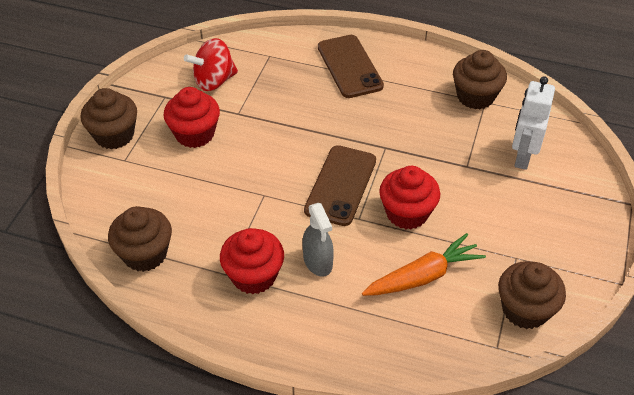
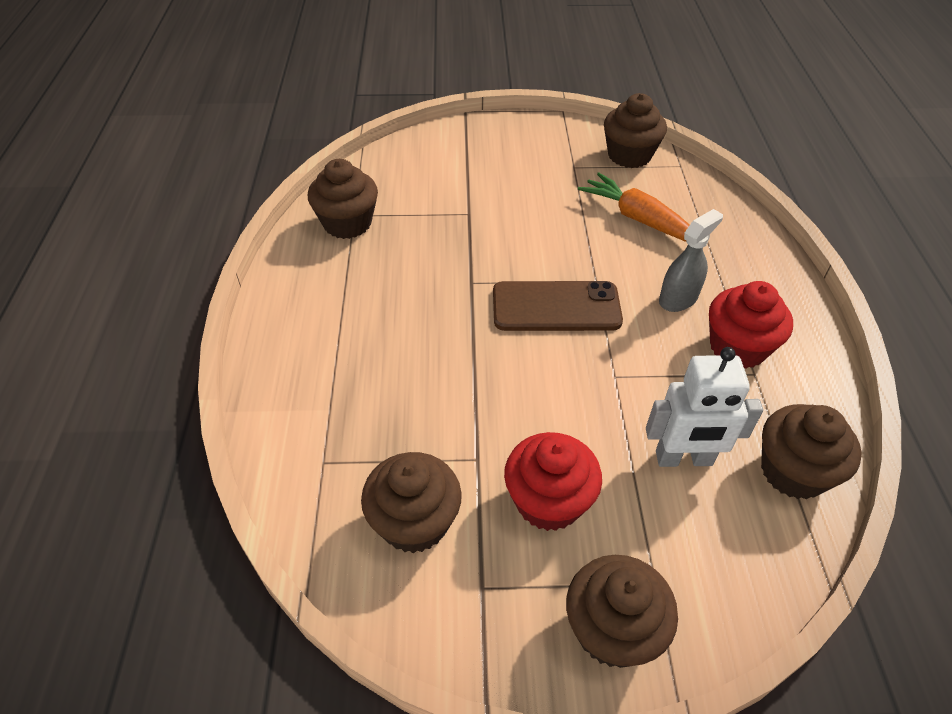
camera: 110 degrees left, 0 degrees up
red spinning top [184,38,238,91] -> brown cupcake [361,452,462,553]
brown phone [318,35,384,98] -> none
red cupcake [379,166,440,229] -> none
white robot [512,76,555,170] -> white robot moved to [646,347,763,467]

